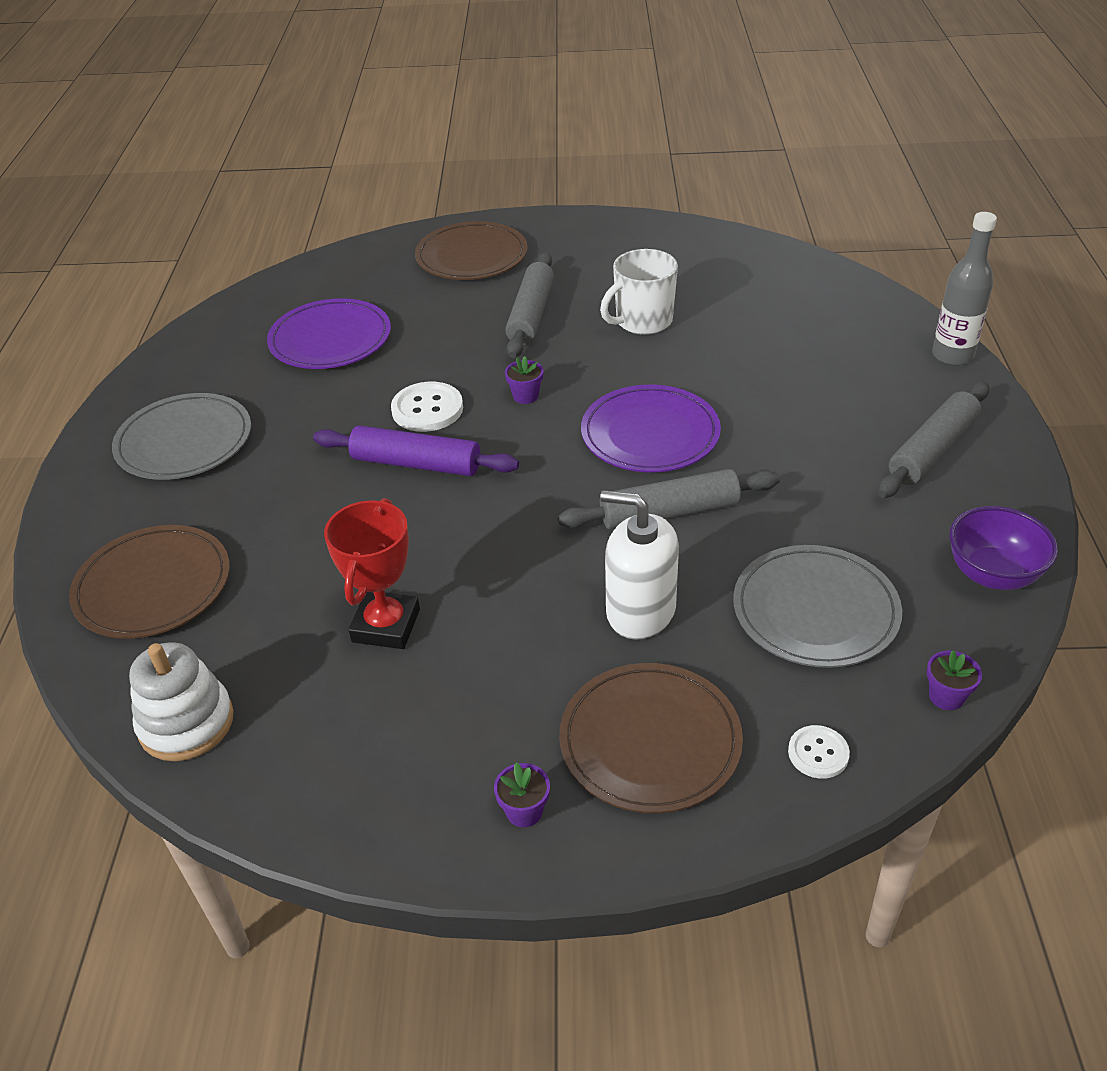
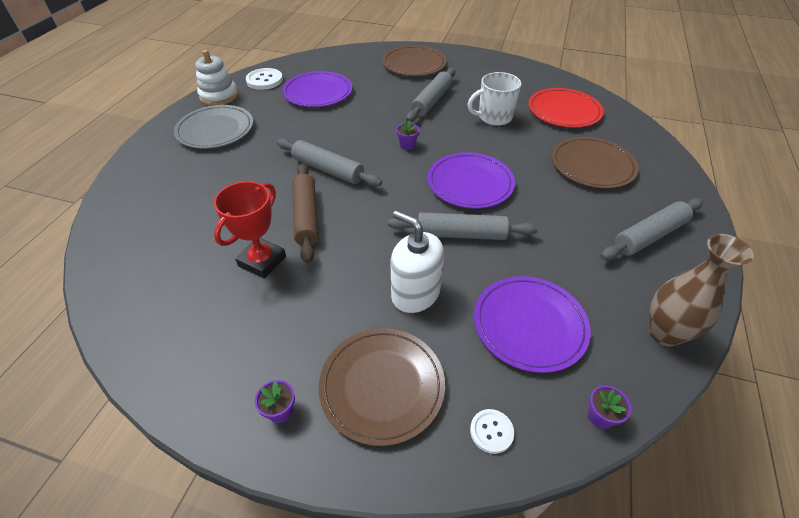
camera: 15 degrees right, 5 degrees up
brown plate [69,525,230,639] -> brown plate moved to [552,137,639,189]
white stacking toy [129,642,234,761] -> white stacking toy moved to [195,50,238,106]
purple rolling pin [313,425,519,476] -> grey rolling pin [277,138,382,187]
white button [391,382,463,432] -> white button moved to [246,68,283,90]
grey plate [733,545,902,668] -> purple plate [474,276,591,373]
grey bottle [932,212,997,366] -> none
purple bowl [950,506,1058,590] -> brown vase [649,234,754,347]
none -> brown rolling pin [292,163,319,263]
none -> red plate [528,88,604,128]

